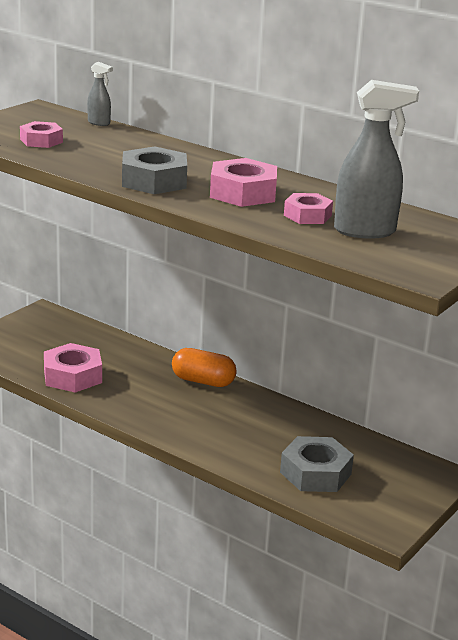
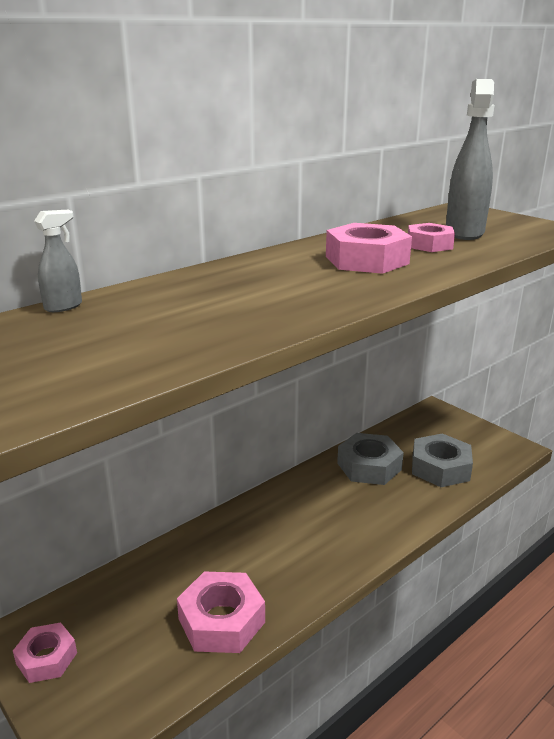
camera: 75 degrees left, 0 degrees up
pink nut [20,121,63,148] -> pink nut moved to [13,622,77,683]
grey nut [122,146,187,194] -> grey nut moved to [337,433,404,485]
orange capsule [172,348,237,387] -> none

